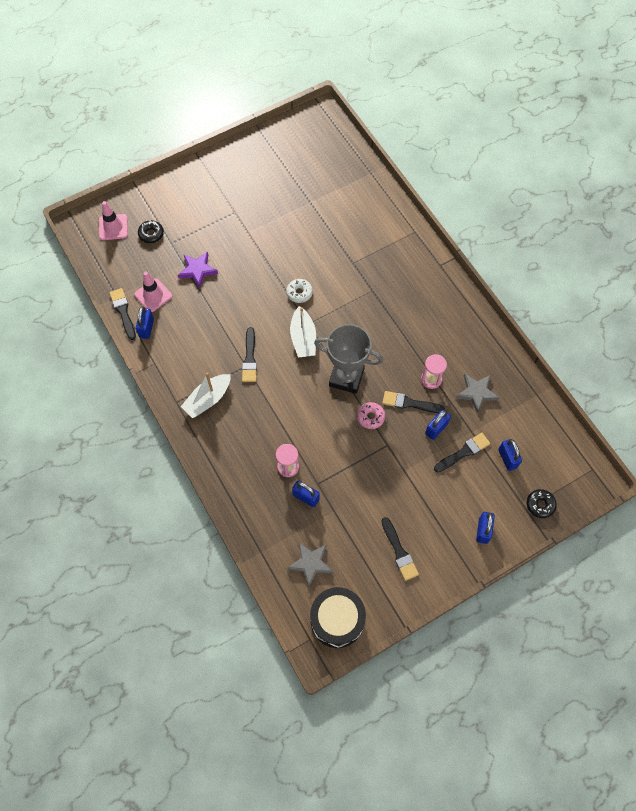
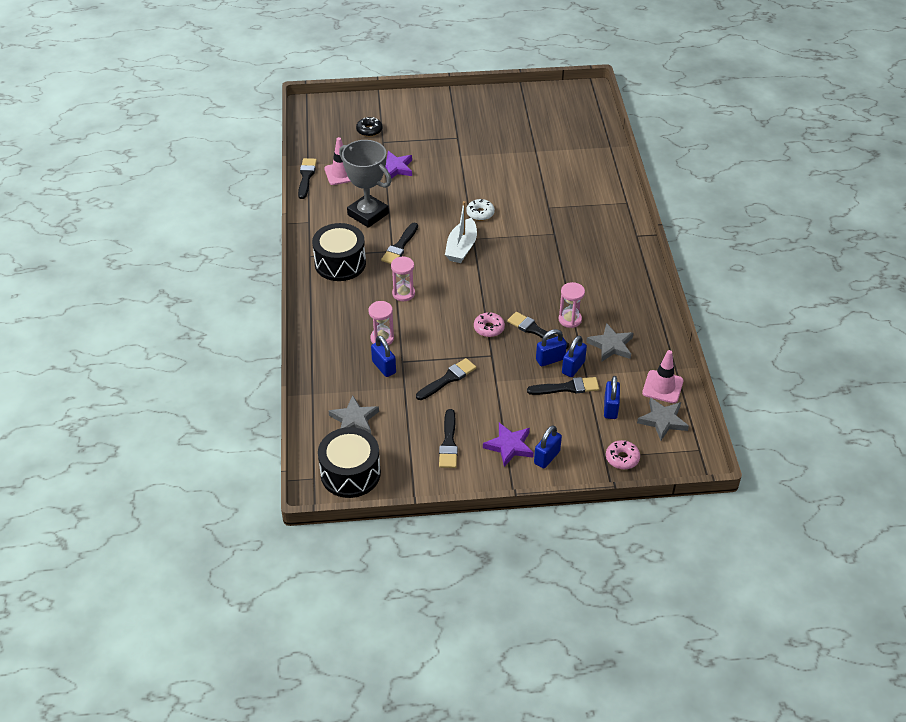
camera: 25 degrees right, 20 degrees down
pink traffic cone [99,201,128,240] -> pink traffic cone moved to [642,350,683,403]
blue padlock [136,306,154,339] -> blue padlock moved to [562,336,587,377]
white boat [181,373,231,418] -> black drum [312,223,366,281]
grey trophy [314,324,383,394] -> grey trophy moved to [339,140,392,228]
black donut [527,489,557,518] -> pink donut [606,440,640,470]
none -> pink hourglass [391,256,415,301]
none -> black brush [416,358,476,400]
none -> purple star [483,423,534,467]
none -> grey star [637,398,689,440]

